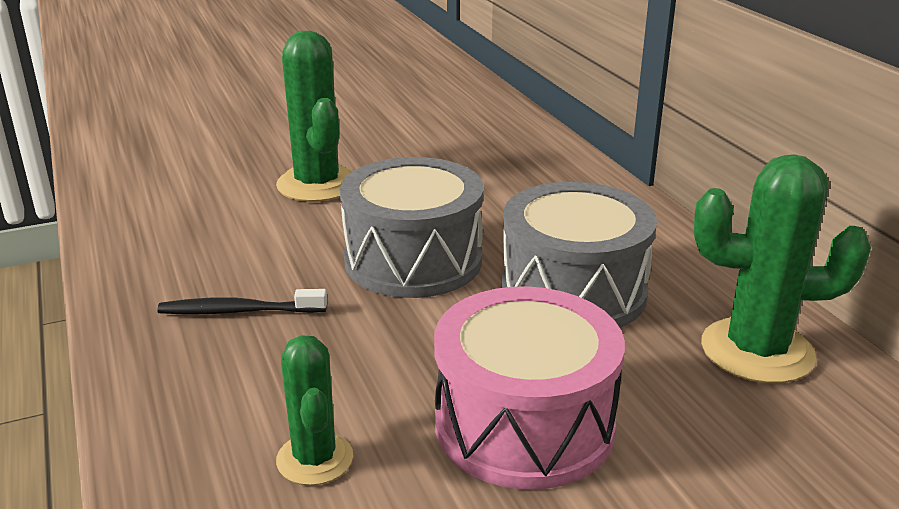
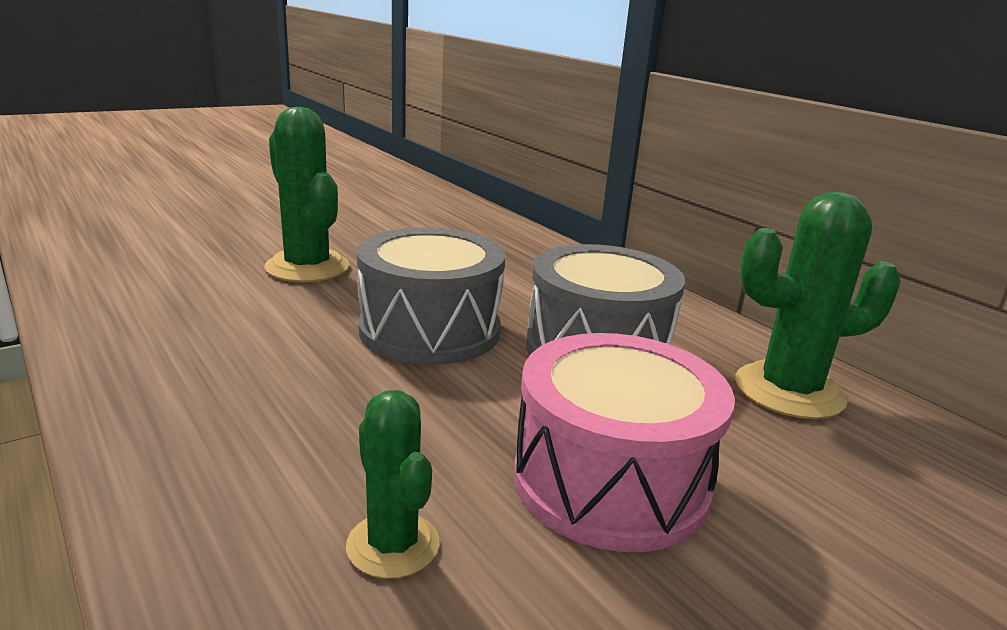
camera: 15 degrees left, 5 degrees down
black toothbrush [157,289,327,315] -> none

